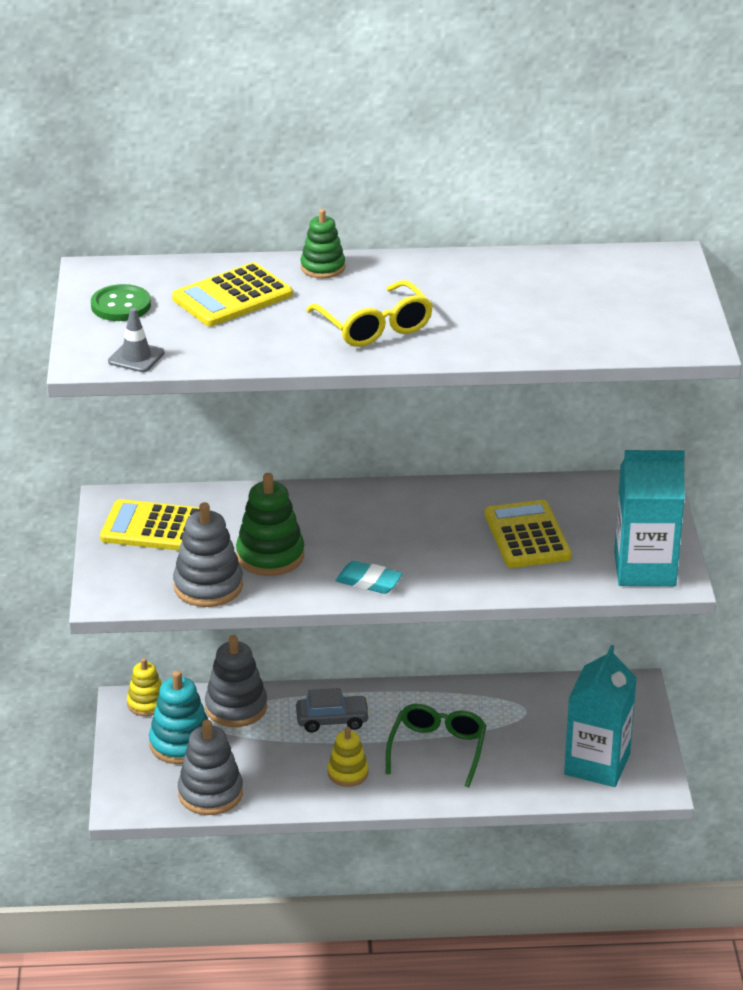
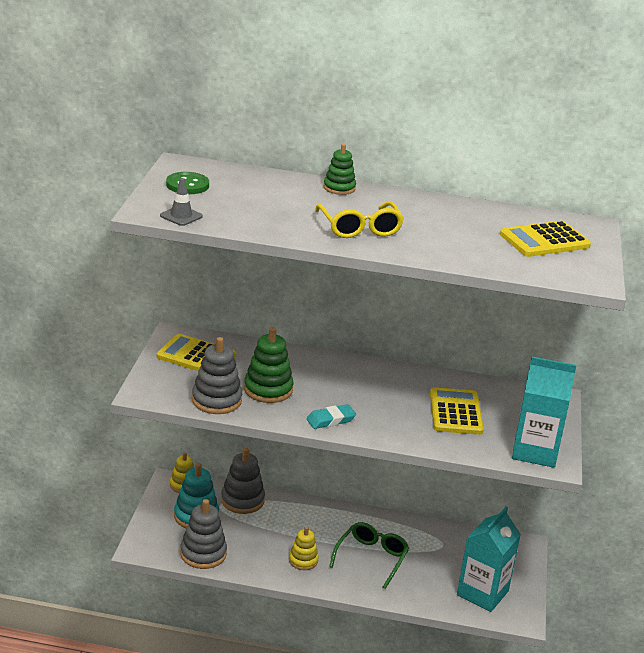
camera: 10 degrees right, 5 degrees down
yellow calculator [172,262,293,326] -> yellow calculator moved to [500,221,591,257]
grey car [296,688,370,733] -> none
turquoise eraser [335,561,403,594] -> turquoise eraser turned 60 degrees counterclockwise [306,404,356,429]

